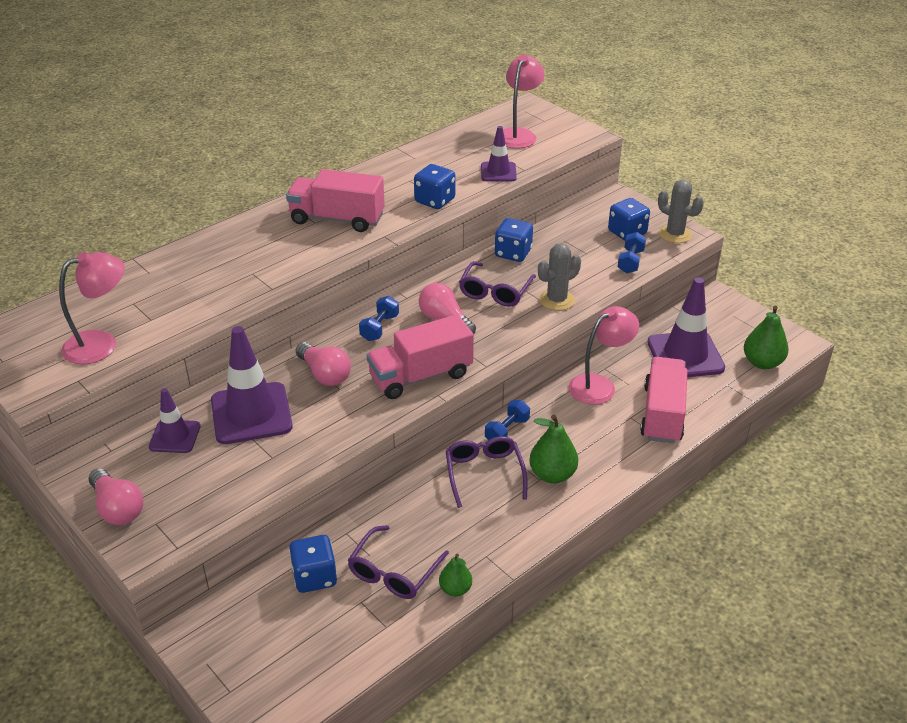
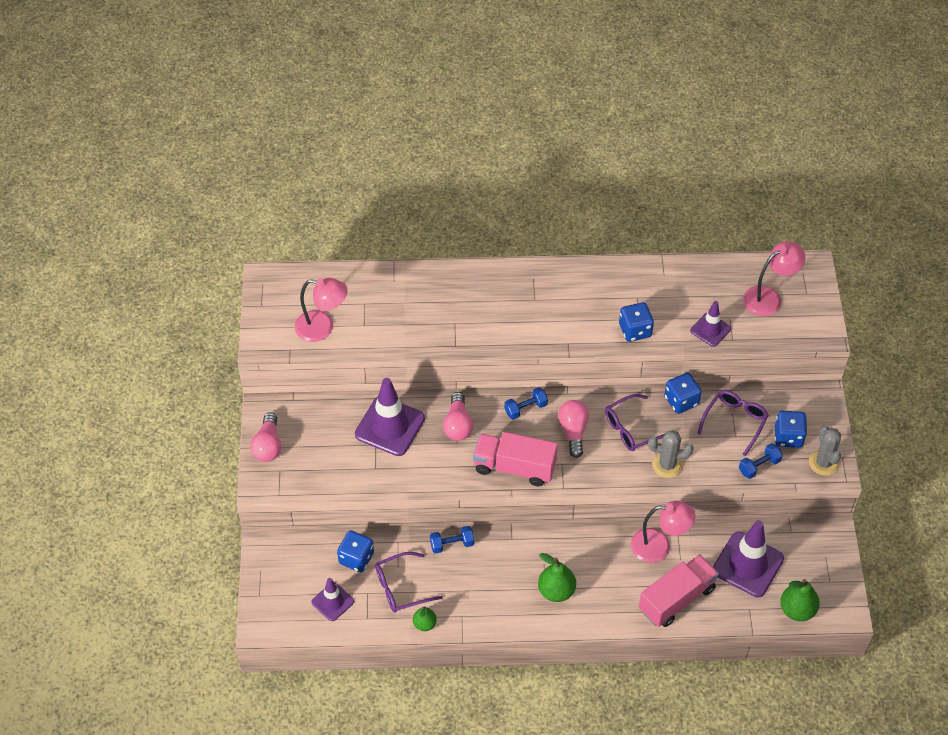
camera: 40 degrees right, 15 degrees up
purple traffic cone [149,388,200,453] -> purple traffic cone moved to [311,578,354,621]
pink truck [286,169,385,232] -> none
purple glasses [446,436,528,508] -> purple glasses moved to [697,390,769,456]
blue dumbbell [485,400,530,440] -> blue dumbbell moved to [430,526,474,554]

